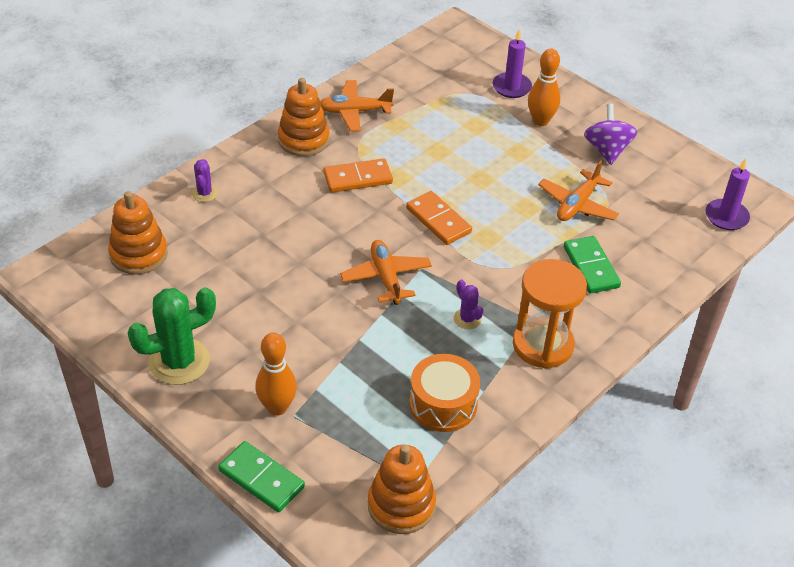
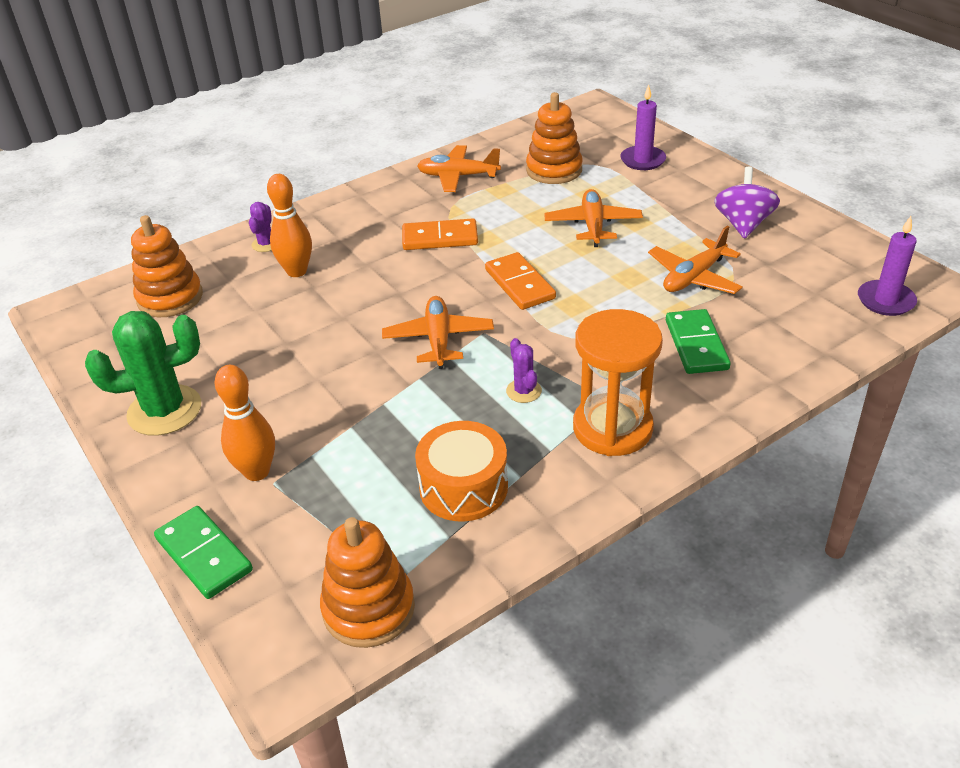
camera: 15 degrees right, 5 degrees down
orange stacking toy [278,78,330,156] -> orange stacking toy moved to [526,92,583,184]
orange bowling pin [528,49,560,126] -> orange bowling pin moved to [267,174,312,277]
none -> orange plane [544,189,643,247]

